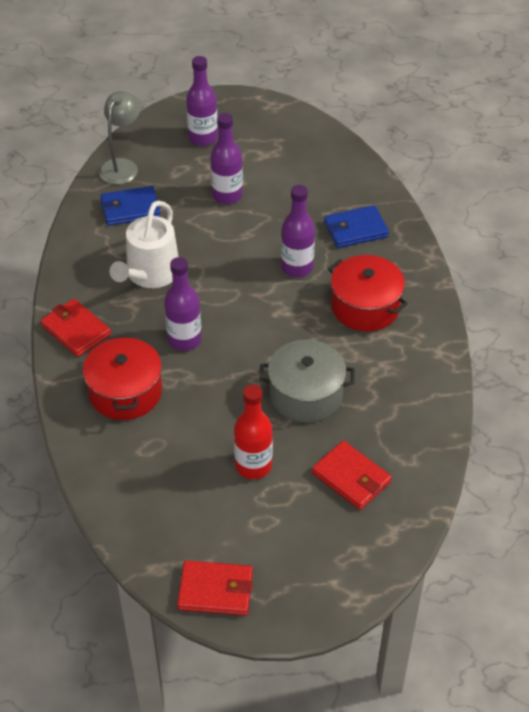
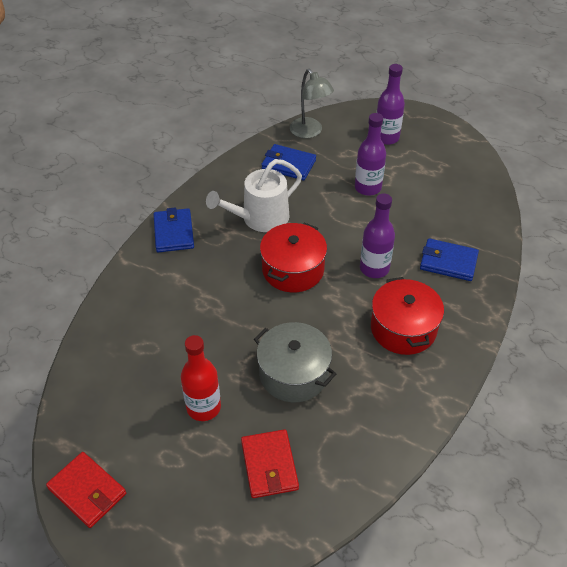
camera: 35 degrees right, 0 degrees up
red wallet [41,299,111,357] -> blue wallet [153,207,194,252]
red pot [83,335,162,420] -> red pot moved to [260,223,327,292]
grey lamp [99,91,140,184] -> grey lamp turned 90 degrees clockwise [290,69,334,138]
purple bottle [164,257,202,351] -> none

